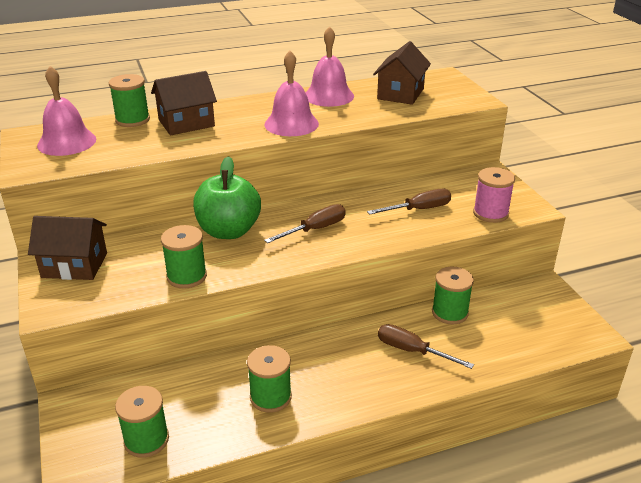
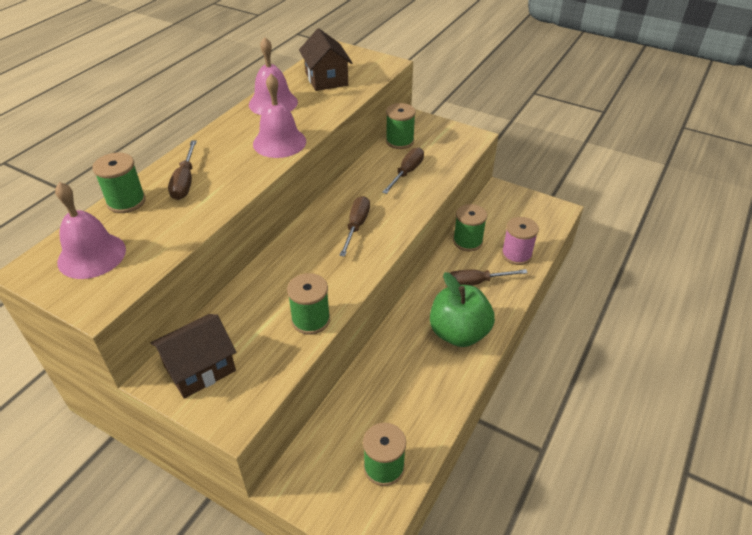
camera: 40 degrees left, 10 degrees up
brown house [151,71,217,135] -> brown screwdriver [168,140,197,200]
green apple [193,156,261,239] -> green apple moved to [430,272,495,347]
green spool [247,345,292,413] -> green spool moved to [386,103,416,149]
pink spool [473,167,515,223] -> pink spool moved to [502,217,539,265]

